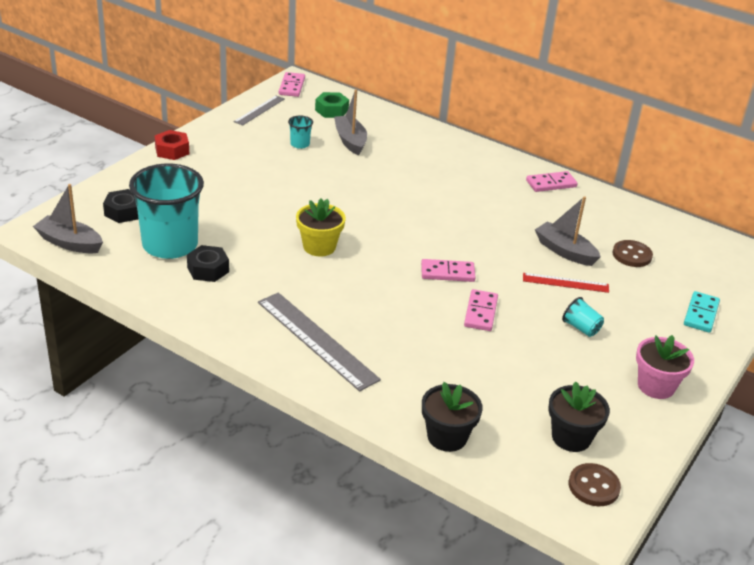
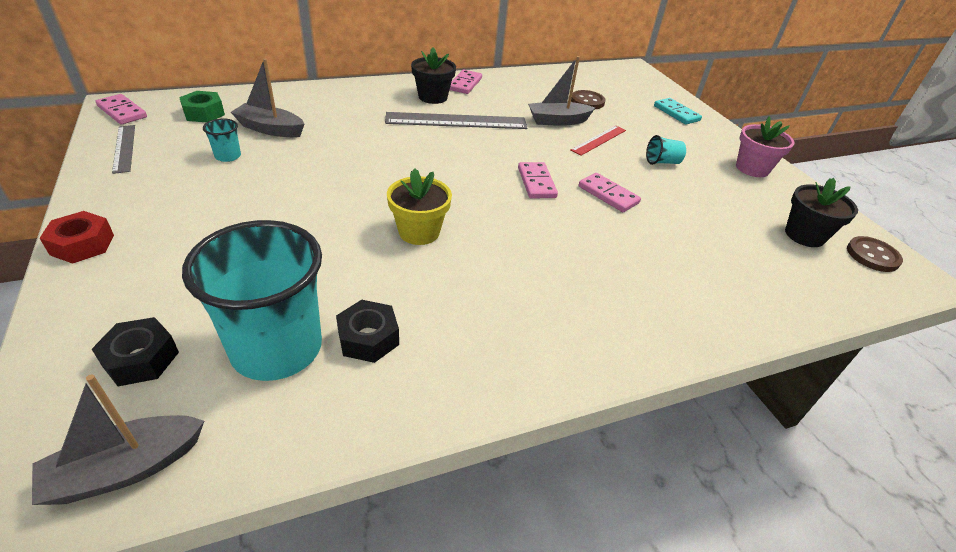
camera: 55 degrees left, 5 degrees up
grey ruler [258,292,381,391] -> grey ruler moved to [385,112,527,129]
pink domino [421,259,476,282] -> pink domino turned 45 degrees counterclockwise [518,162,558,199]
black flower pot [422,382,483,452] -> black flower pot moved to [411,47,456,104]

